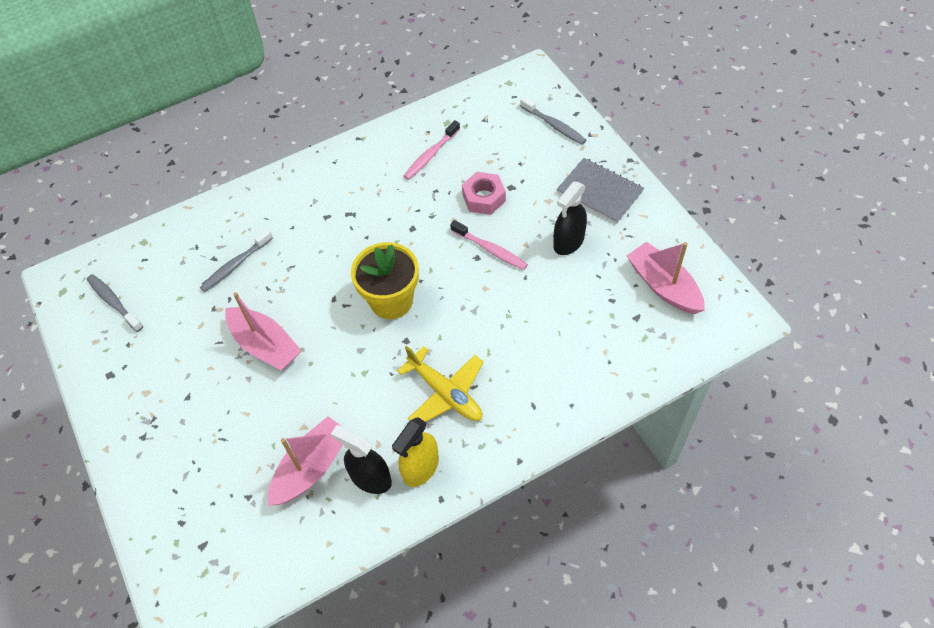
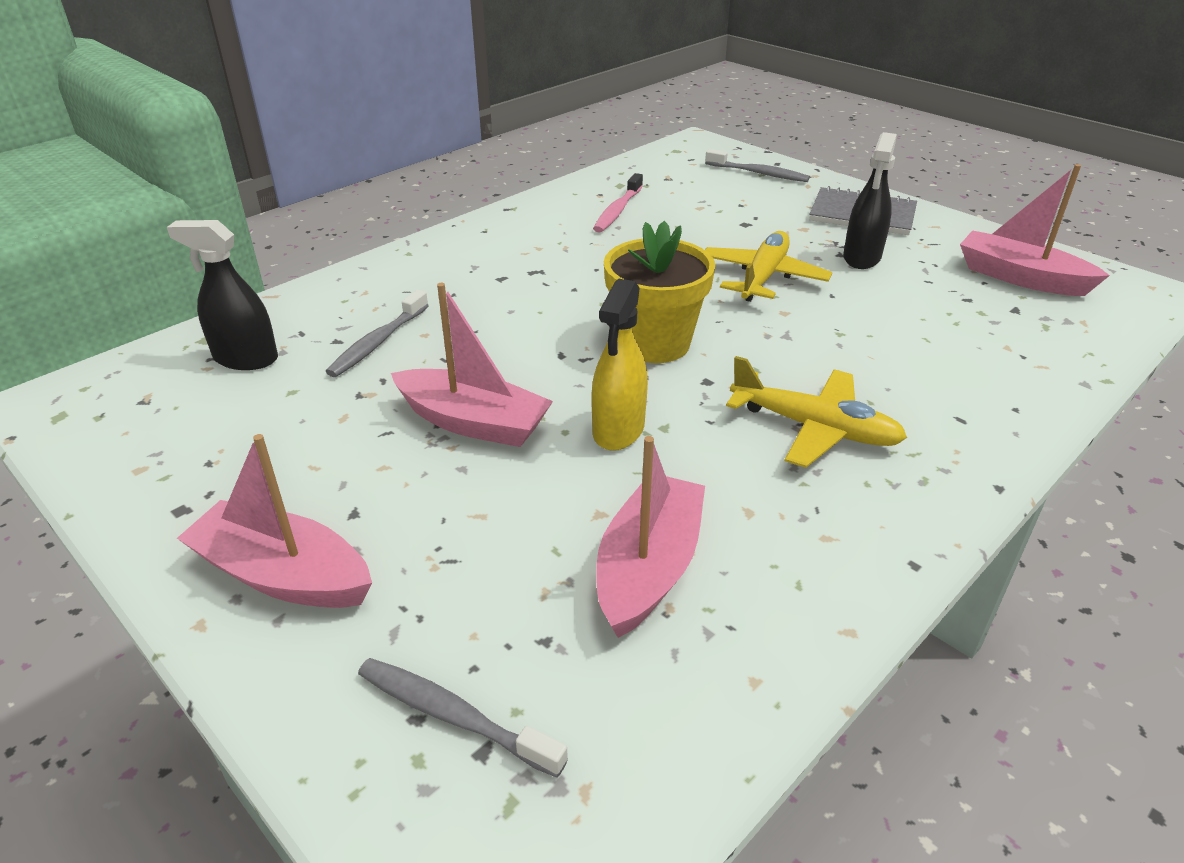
camera: 20 degrees left, 20 degrees down
grey toothbrush [87,274,143,332] -> grey toothbrush moved to [358,658,568,778]
black spray bottle [331,425,392,494] -> black spray bottle moved to [167,220,278,370]
yellow spray bottle [392,417,439,487] -> yellow spray bottle moved to [591,279,648,451]
pink toothbrush [450,220,528,270] -> yellow plane [705,231,832,302]
pink nut [462,172,506,215] -> none
none -> pink boat [177,434,372,608]

